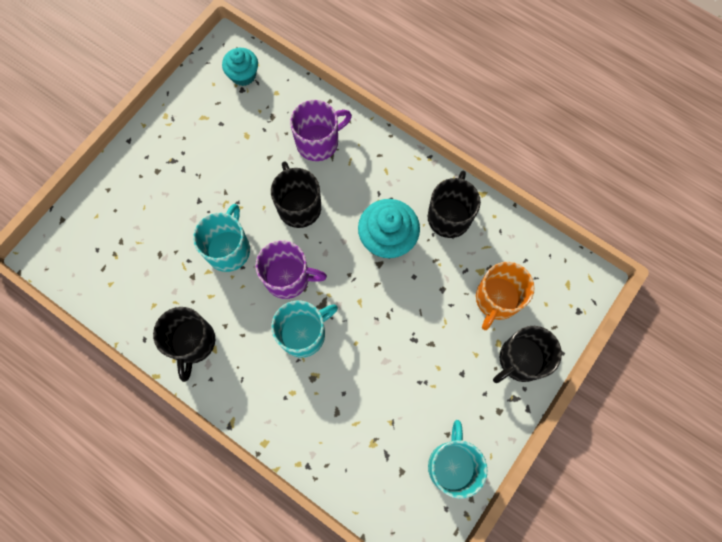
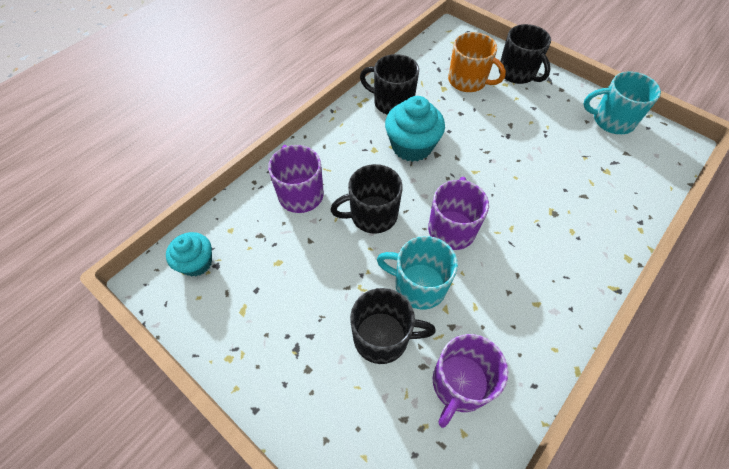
camera: 85 degrees left, 15 degrees down
black mug [153,307,215,382] -> black mug moved to [350,288,436,364]
turquoise mug [271,300,338,357] -> none
none -> purple mug [433,334,508,428]

